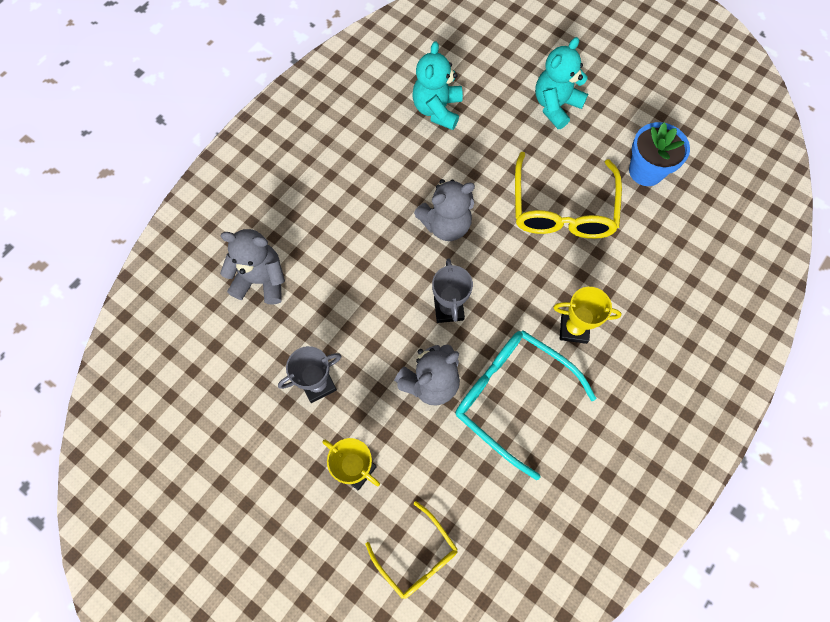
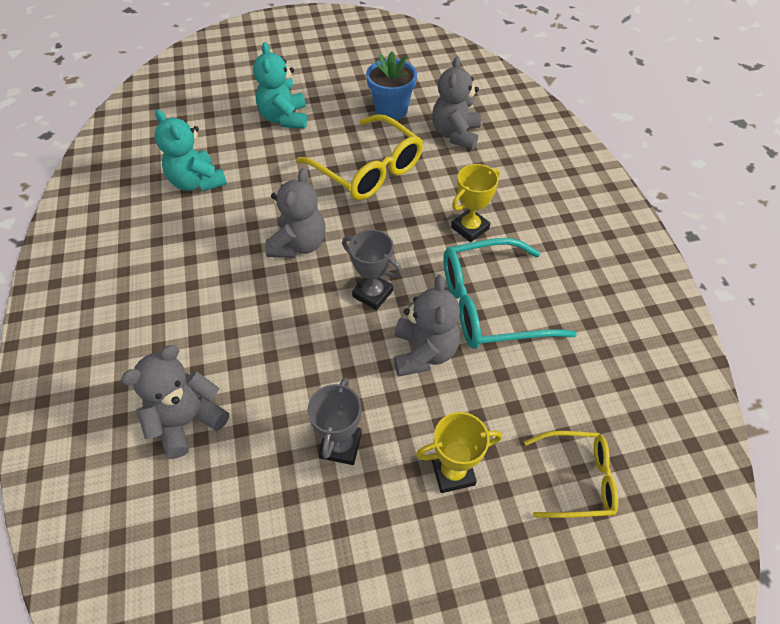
camera: 50 degrees left, 15 degrees down
none -> grey teddy bear [432,56,481,150]

